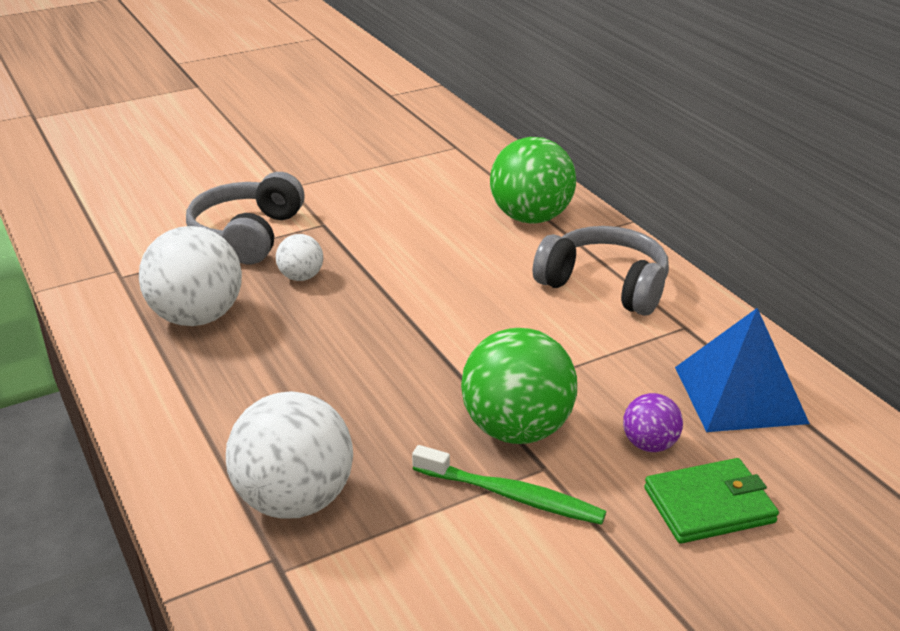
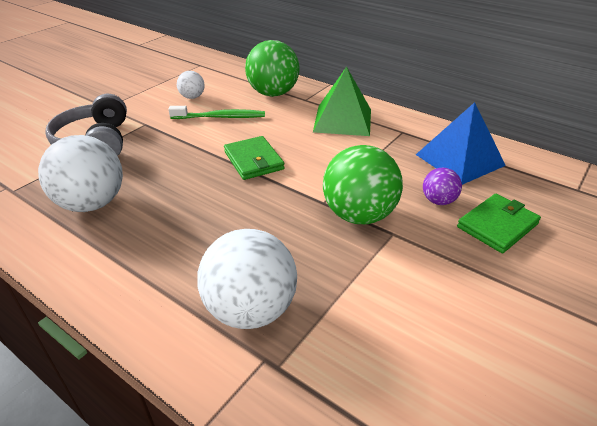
camera: 25 degrees left, 5 degrees up
white ball [276,234,323,281] -> white ball moved to [177,71,205,99]
green toothbrush [412,445,606,525] -> green toothbrush moved to [168,106,265,119]
grey headphones [533,226,669,316] -> green pyramid [313,67,371,136]
none -> green wallet [224,136,285,180]

